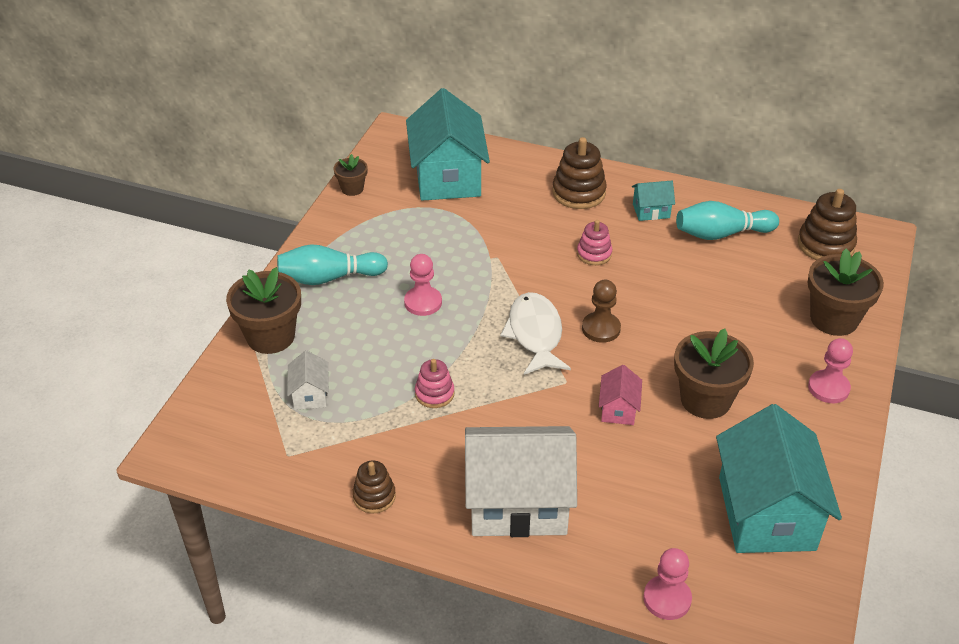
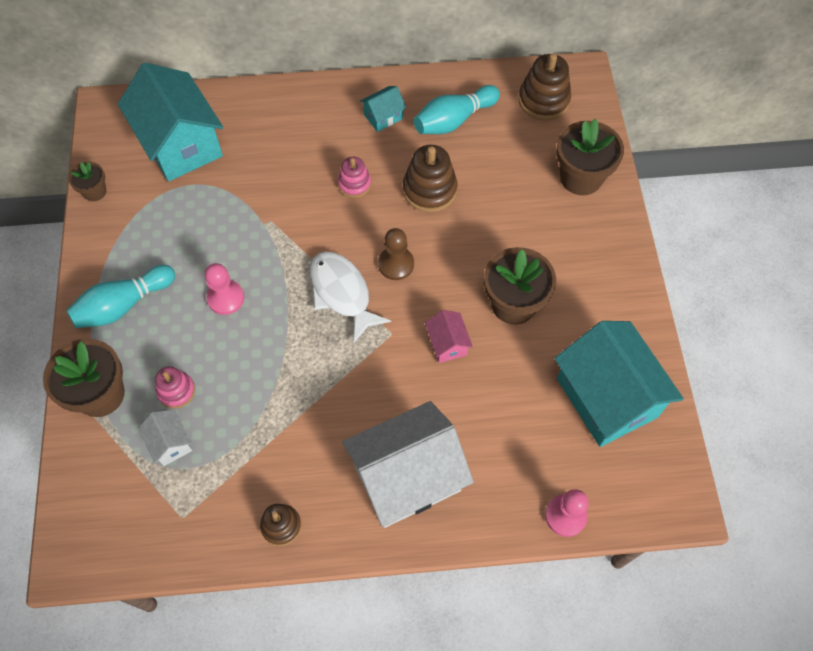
camera: 25 degrees left, 20 degrees up
pink stacking toy [415,359,455,408] -> pink stacking toy moved to [155,366,195,409]
brown stacking toy [552,137,607,209] -> brown stacking toy moved to [403,145,457,212]
pink pawn [808,338,853,403] -> none

